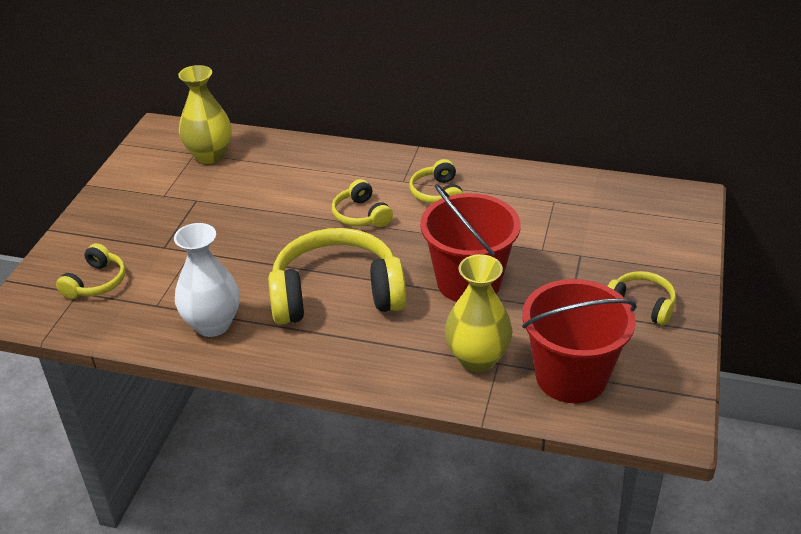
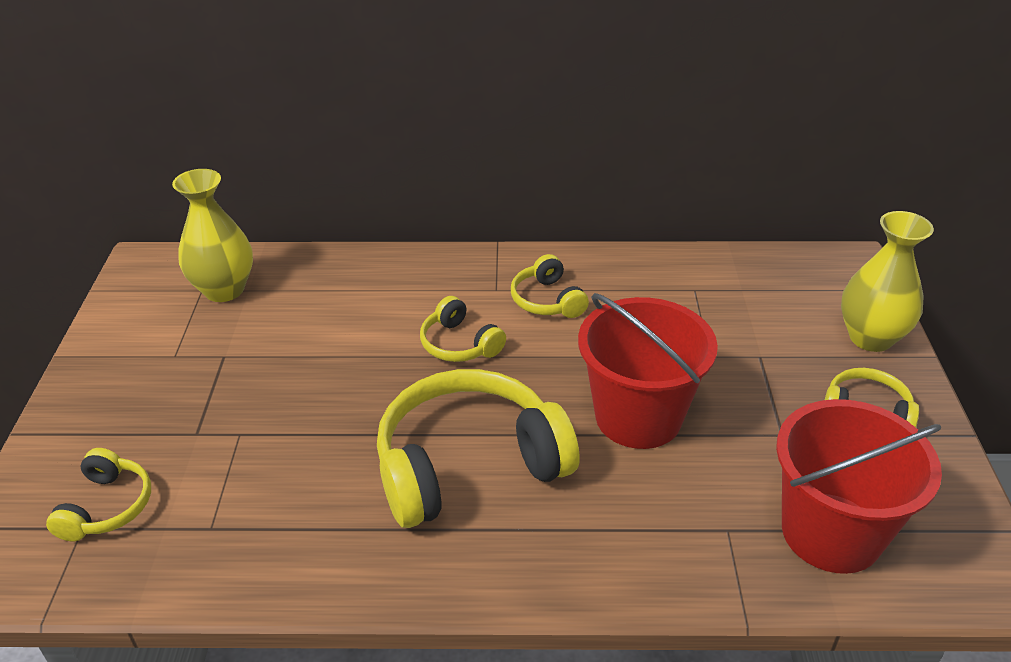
camera: 15 degrees left, 0 degrees up
white vase [174,223,240,337] -> none
yellow vase [445,254,513,372] -> yellow vase moved to [841,211,934,352]

